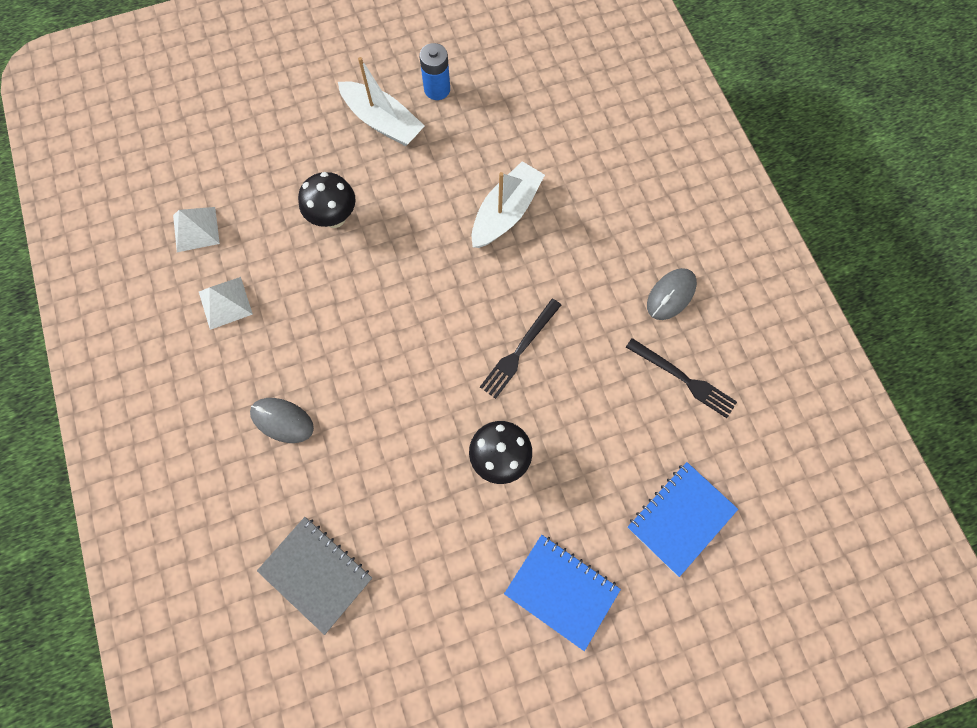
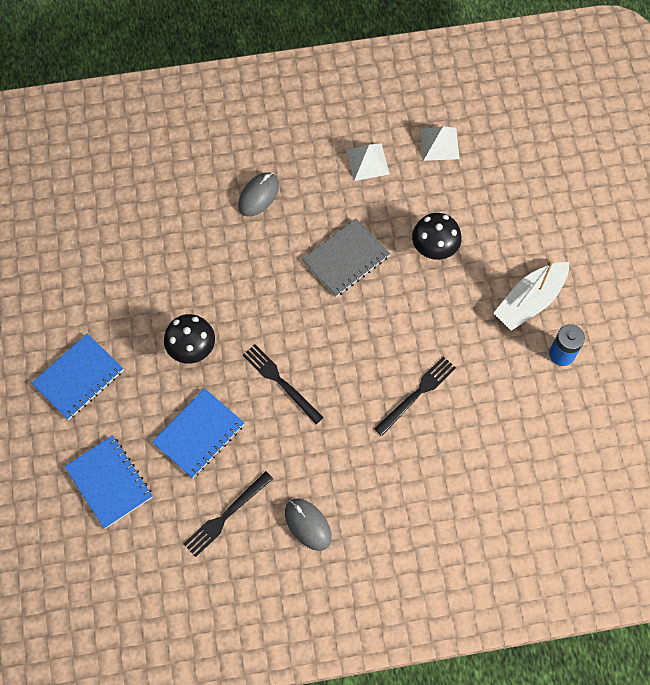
camera: 100 degrees right, 5 degrees down
grey notebook [257,517,372,635] -> grey notebook moved to [302,218,390,297]
white boat [472,161,545,248] -> black fork [374,356,456,436]
none -> blue notebook [152,388,244,478]

